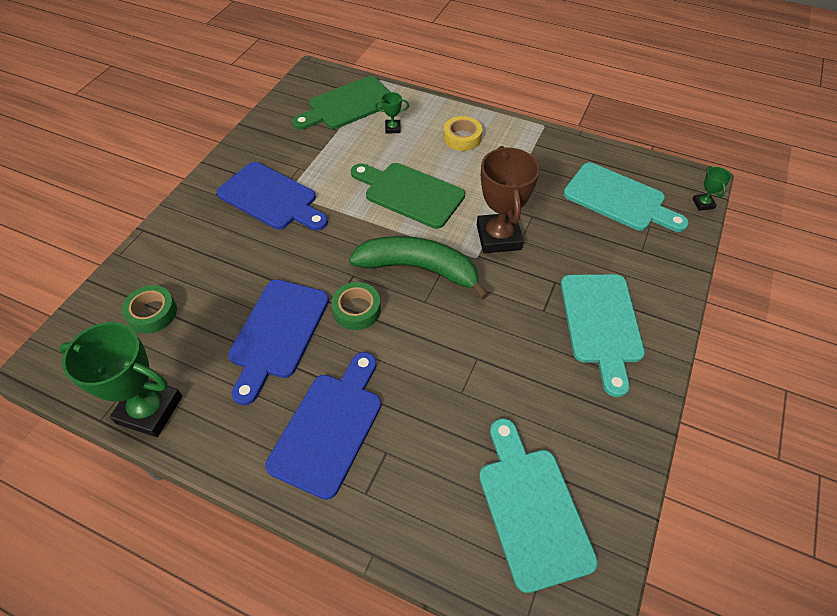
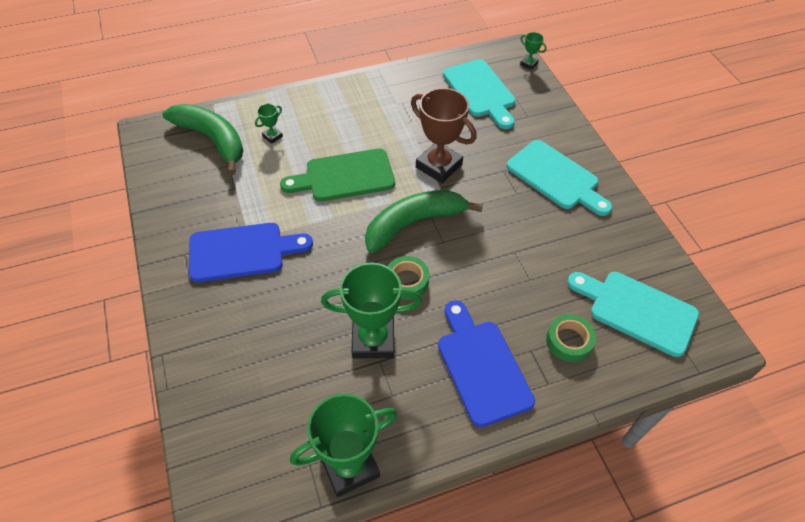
camera: 45 degrees left, 0 degrees up
green tape [122,285,177,334] -> green tape moved to [546,314,596,362]
blue cutting board [228,279,329,405] -> green trophy [321,262,422,358]
green cutting board [292,76,390,130] -> green banana [163,104,243,175]
yellow tape [443,116,482,151] -> none
turquoise cutting board [563,163,689,232] -> turquoise cutting board turned 75 degrees clockwise [443,59,516,129]

